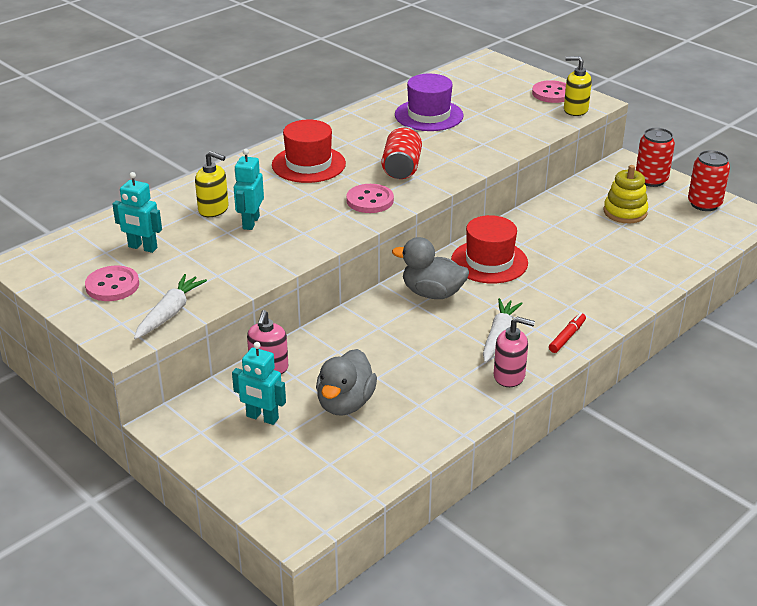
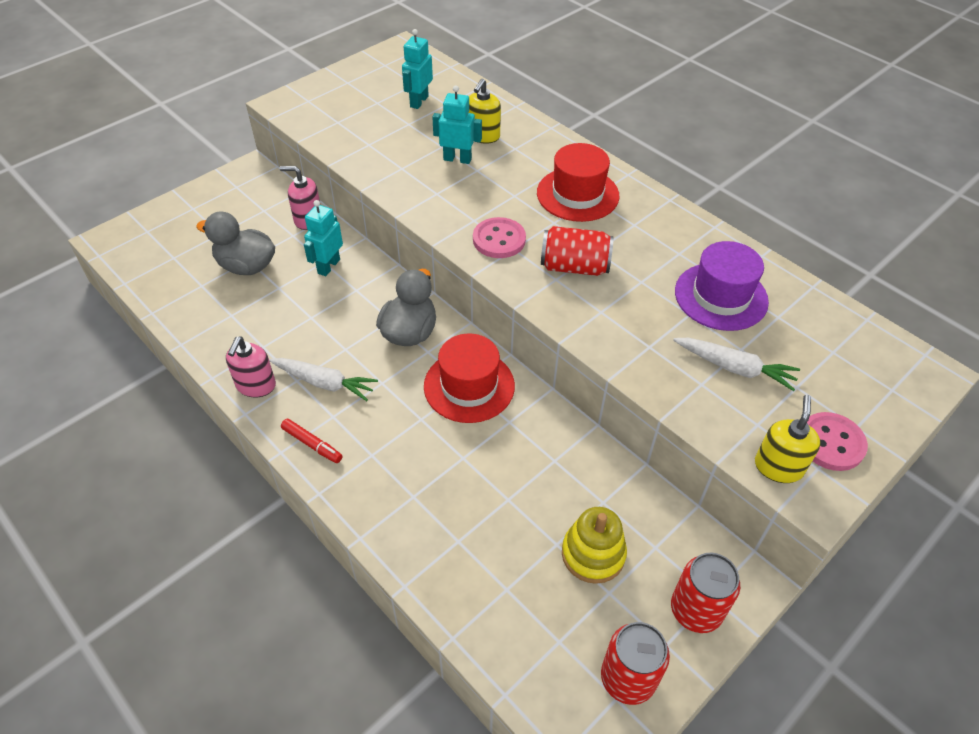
camera: 90 degrees right, 15 degrees up
pink button [85,266,139,301] -> none
white carrot [134,274,207,339] -> white carrot moved to [673,338,800,391]
turquoise robot [232,342,286,425] -> turquoise robot moved to [304,200,343,276]

